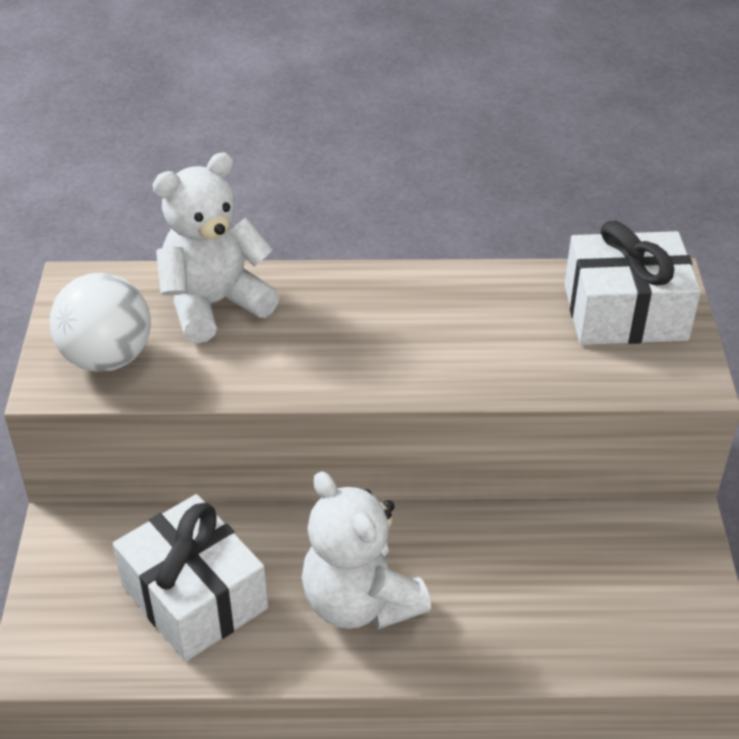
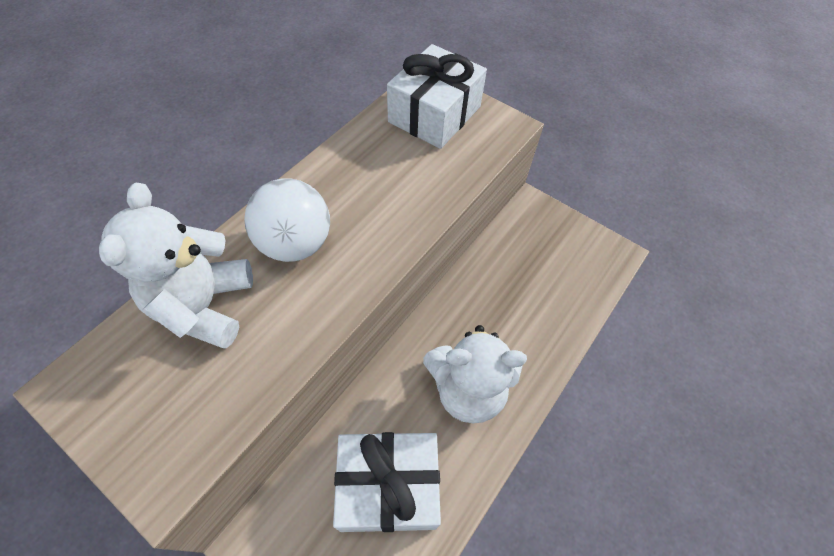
camera: 55 degrees left, 15 degrees up
white ball [50,273,151,372] -> white ball moved to [244,178,330,262]

